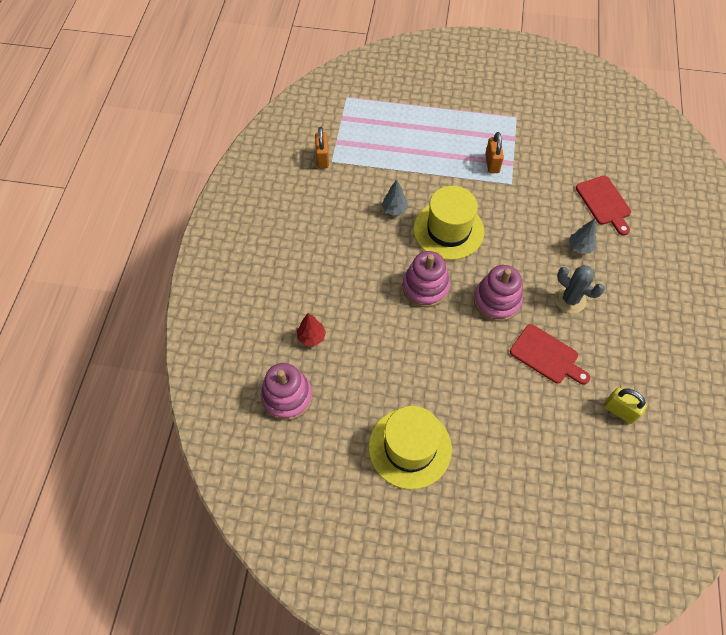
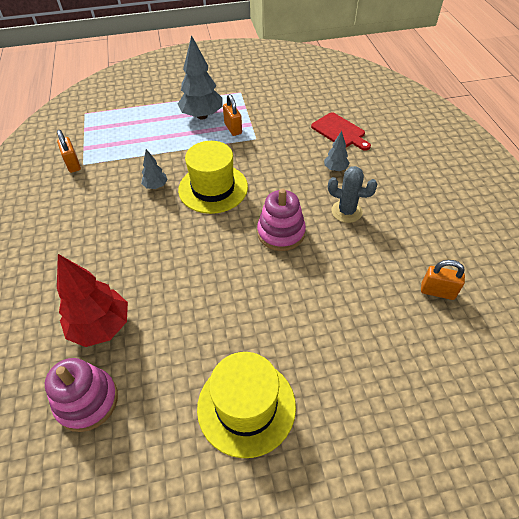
camera: 20 degrees left, 10 degrees down
red tree [297,313,326,346] -> red tree [57,254,128,347], size x1.97
pink stacking toy [403,251,450,307] -> none
red cutting board [510,324,590,385] -> none
yellow padlock [604,387,647,424] -> orange padlock [421,260,465,300]
none -> grey tree [178,35,222,119]

